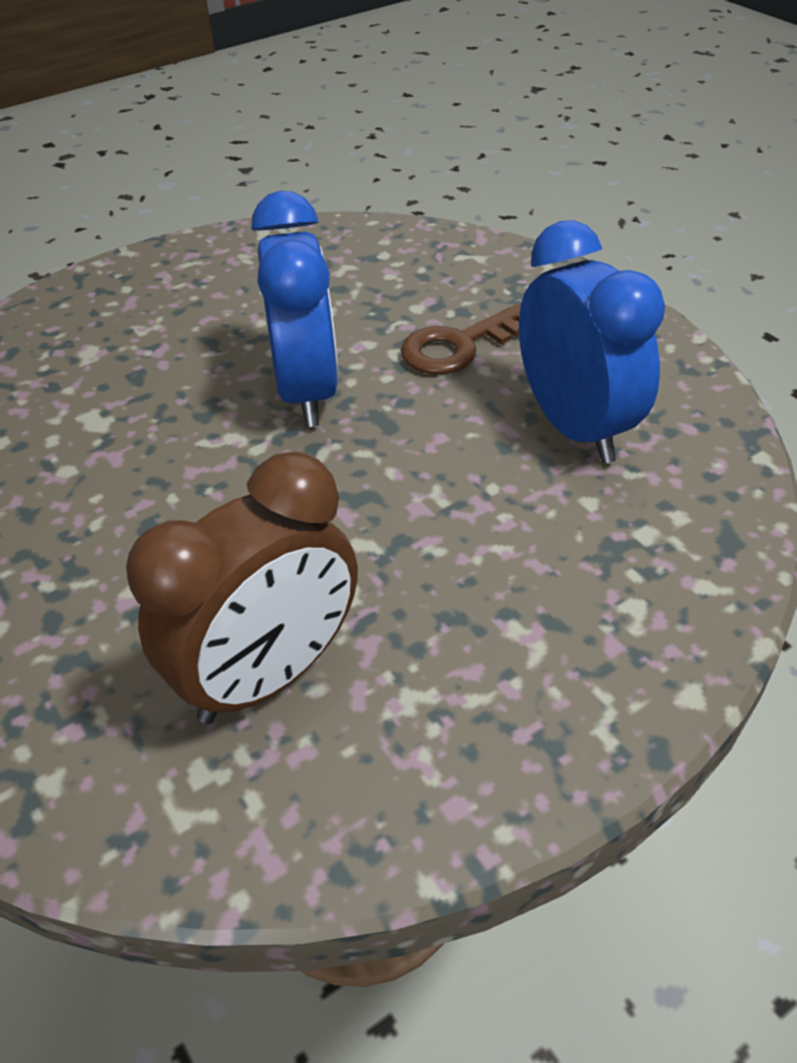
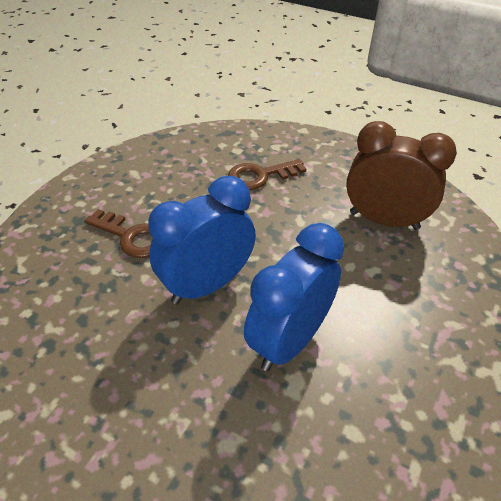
camera: 120 degrees left, 0 degrees up
blue clock [519,220,665,464] -> blue clock moved to [244,223,344,371]
none -> brown key [228,159,306,190]

